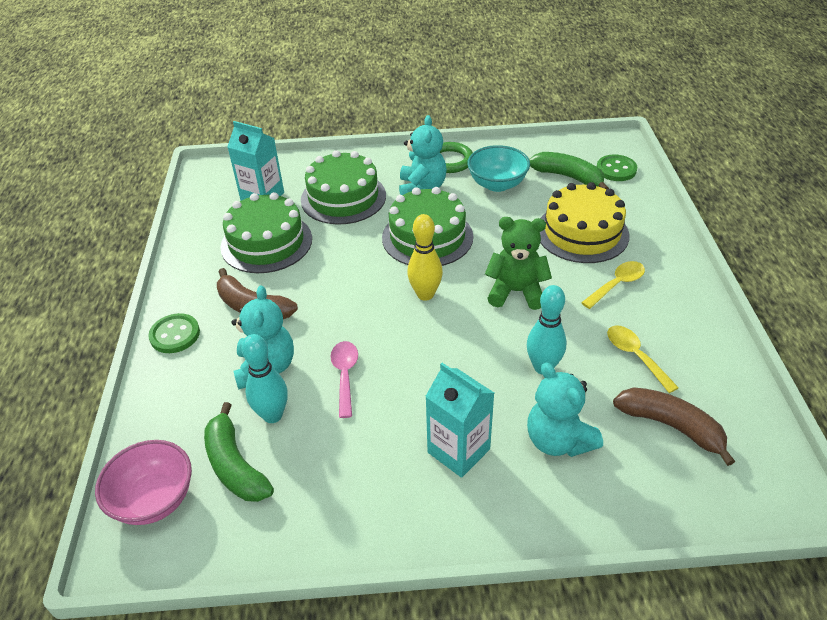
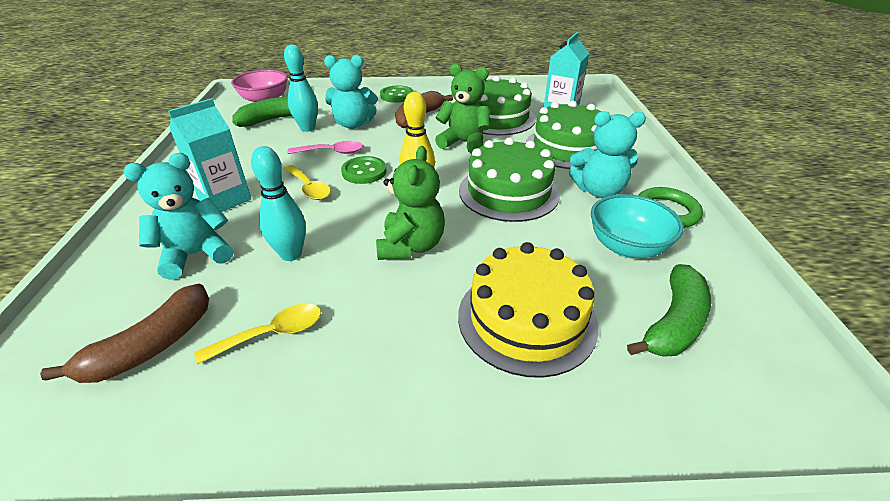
camera: 90 degrees right, 5 degrees down
yellow spoon [581,261,645,309] -> yellow spoon moved to [284,165,331,200]
green button [597,155,637,181] -> green button moved to [341,156,387,184]
none -> green teddy bear [435,64,491,154]

